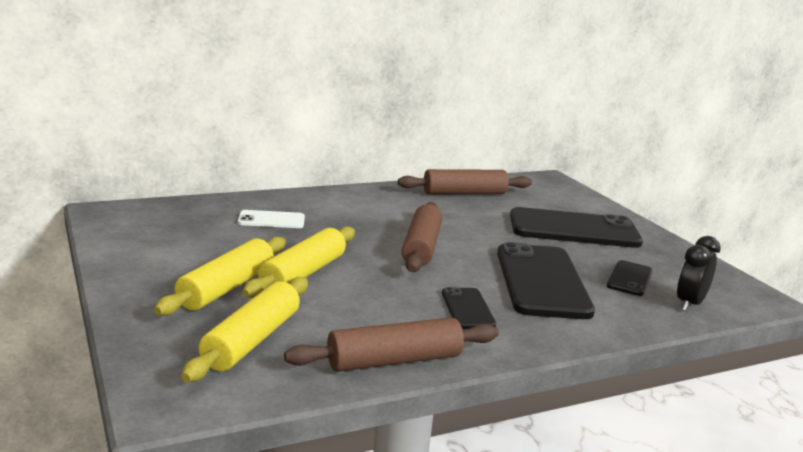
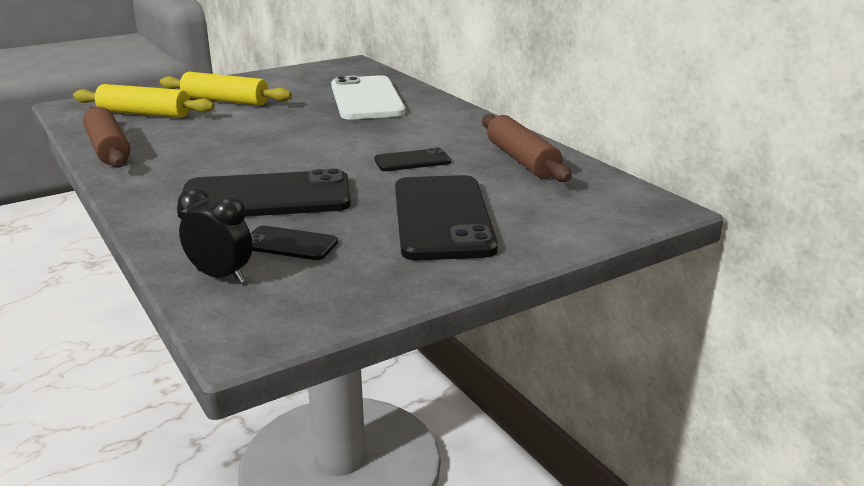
camera: 85 degrees right, 5 degrees up
white phone [238,210,305,228] -> white phone [331,75,406,120], size x2.06
yellow rolling pin [242,227,355,298] -> none
brown rolling pin [402,202,442,272] -> none
black phone [442,287,496,329] -> black phone moved to [374,148,451,171]

